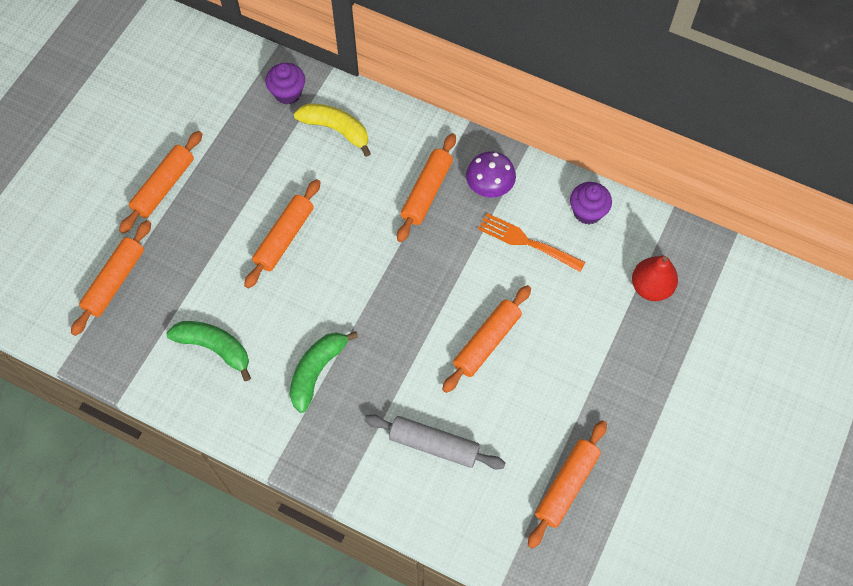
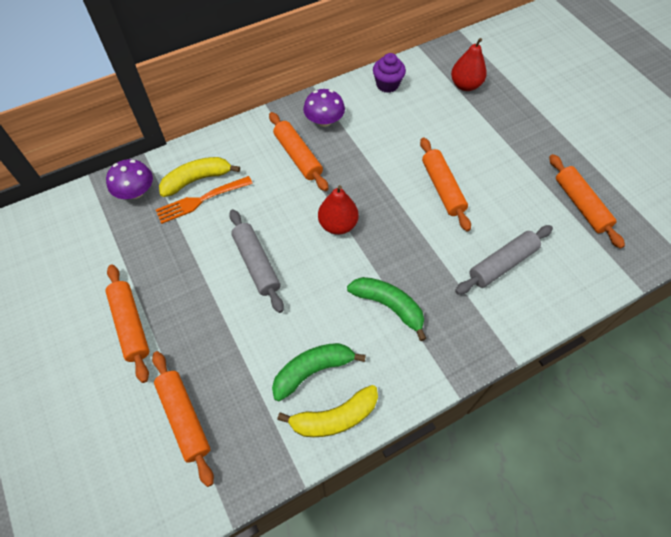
camera: 55 degrees left, 5 degrees down
orange rolling pin [244,179,320,288] -> grey rolling pin [229,209,284,313]
purple cupcake [265,63,305,104] -> purple mushroom [106,159,153,199]
green banana [290,331,358,413] -> green banana turned 150 degrees clockwise [347,277,427,341]
orange fork [478,213,586,272] -> orange fork moved to [156,176,253,224]
none -> yellow banana [277,385,378,437]
none -> red pear [318,185,358,235]

